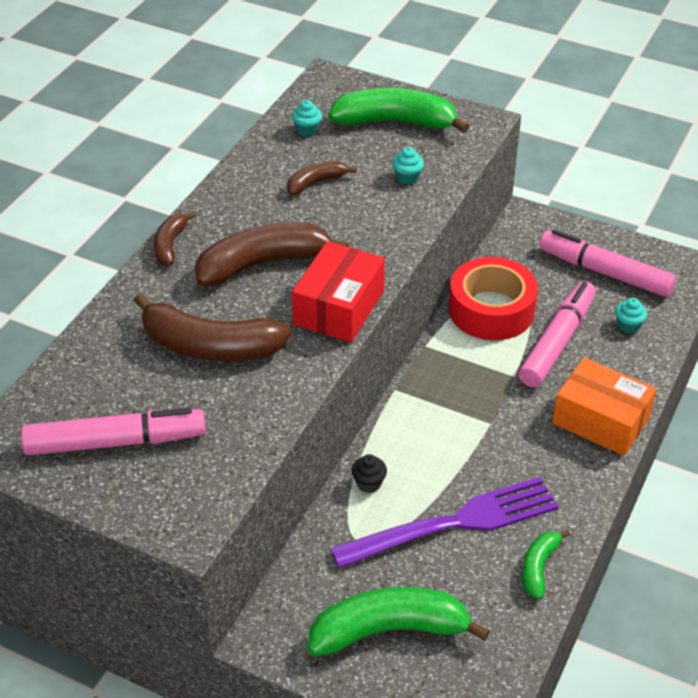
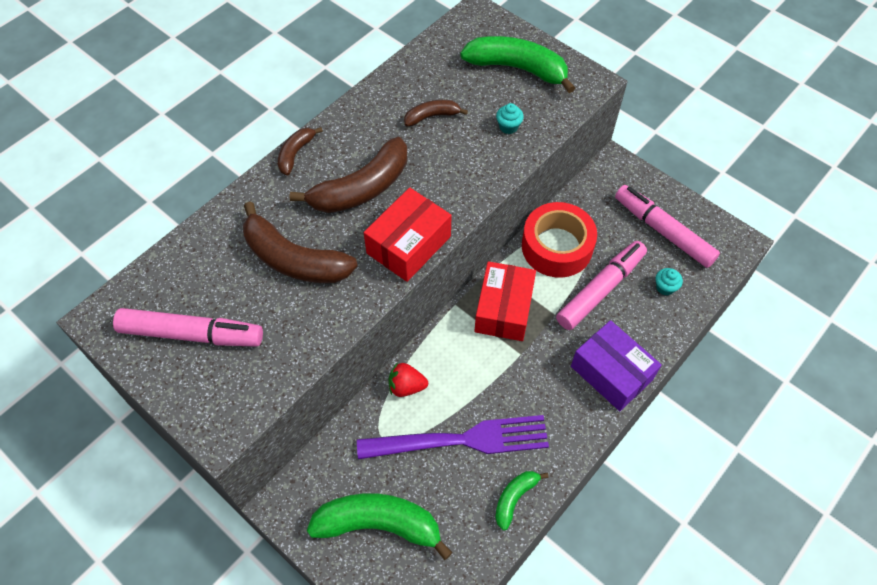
camera: 15 degrees right, 15 degrees up
brown banana [195,222,349,286] -> brown banana turned 150 degrees clockwise [289,137,407,213]
turquoise cupcake [292,100,322,137] -> none
black cupcake [351,454,387,493] -> red strawberry [389,362,428,397]
orange box [552,358,657,456] -> purple box [571,320,662,411]
none -> red box [475,261,536,341]

